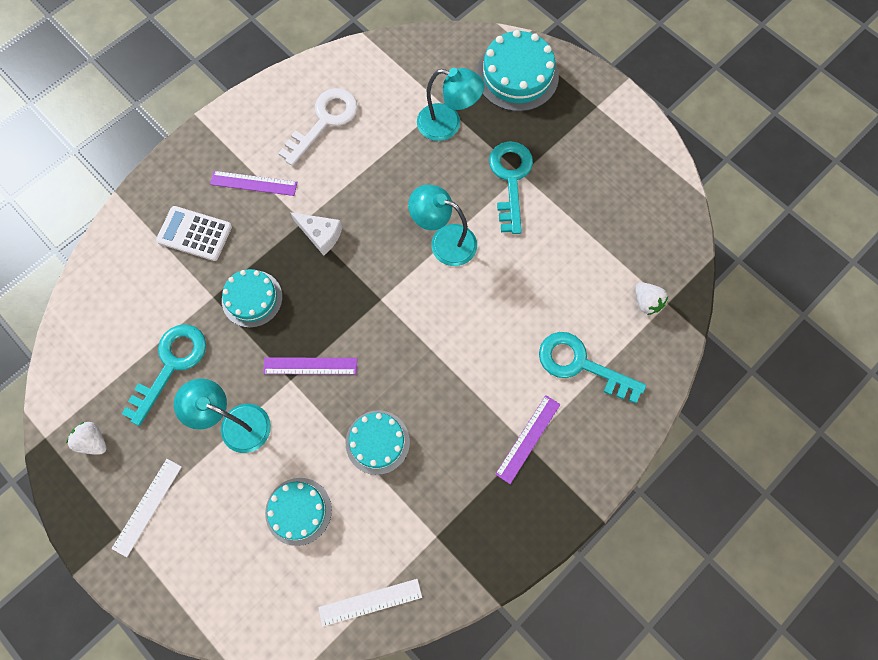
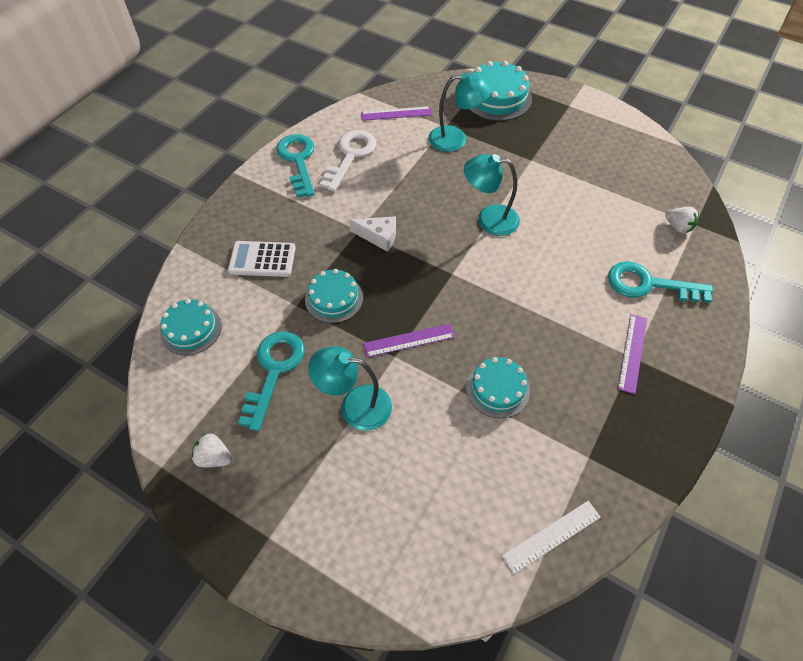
camera: 15 degrees left, 15 degrees down
white ruler [112,459,182,557] -> none
purple ruler [210,171,297,196] -> purple ruler moved to [361,106,432,121]
turquoise cake [265,478,332,546] -> turquoise cake moved to [160,299,222,355]
turquoise key [489,141,533,234] -> turquoise key moved to [276,134,315,198]

